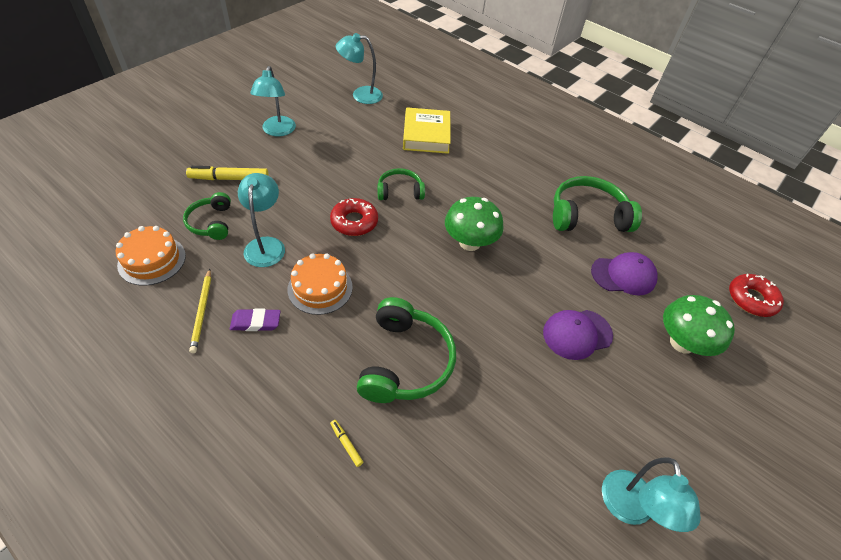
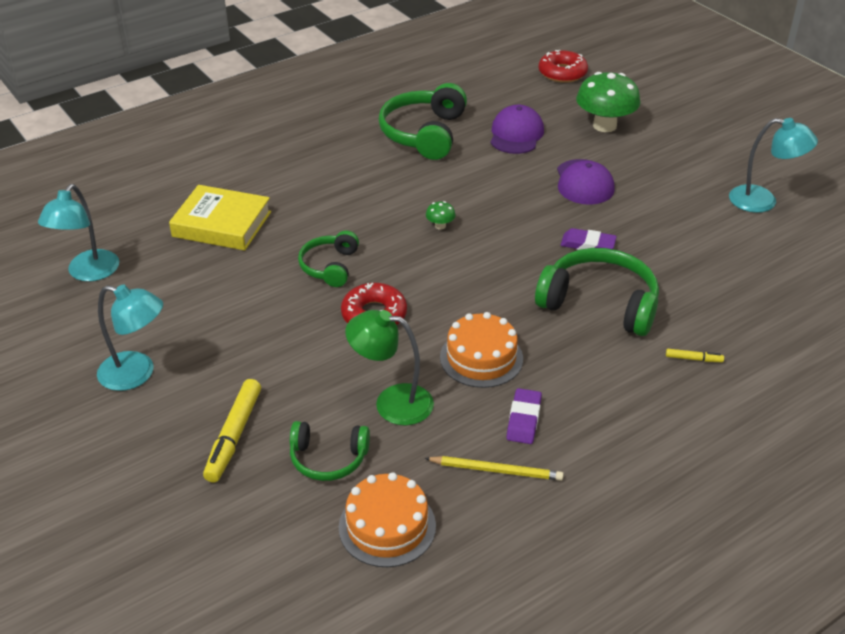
camera: 70 degrees left, 10 degrees down
turquoise lamp [238,173,285,267] -> green lamp [345,310,434,426]
yellow marker [330,420,363,467] -> yellow marker turned 150 degrees counterclockwise [666,349,724,362]
green mushroom [445,197,504,251] -> green mushroom [426,201,456,230], size x0.42
none -> purple eraser [561,228,617,250]

